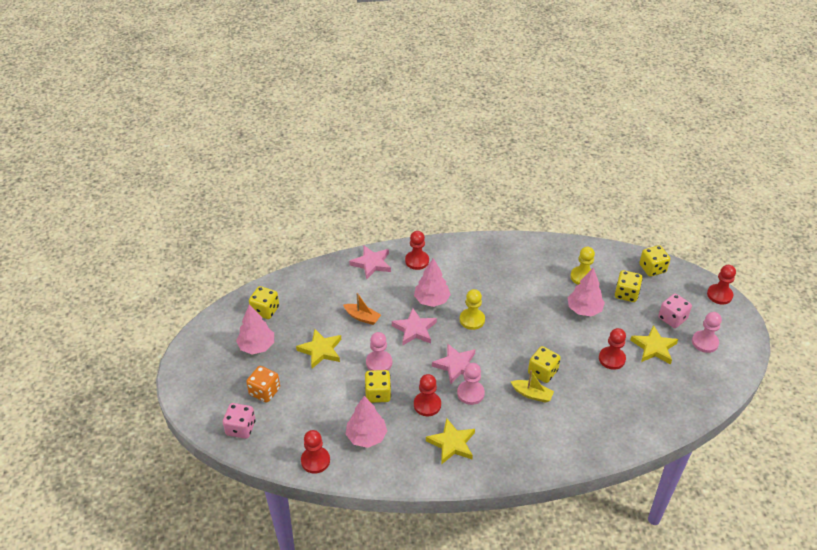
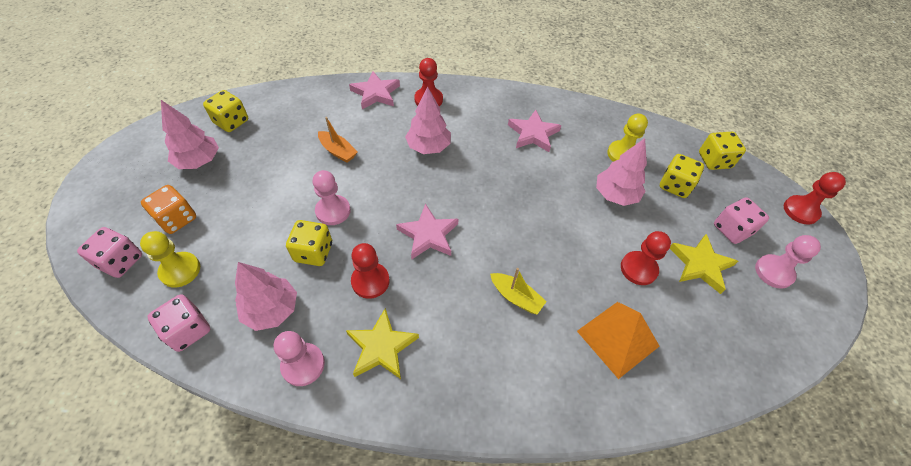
camera: 10 degrees right, 10 degrees up
yellow star [296,329,341,368] -> none
red pawn [301,430,330,474] -> pink dice [147,294,210,352]
pink star [392,308,437,345] -> pink star moved to [508,110,562,152]
pink pawn [457,363,485,405] -> pink pawn moved to [274,331,325,386]
yellow pawn [460,289,485,330] -> yellow pawn moved to [140,231,200,288]
yellow dice [528,346,561,383] -> none
none -> orange pyramid [577,302,659,379]

